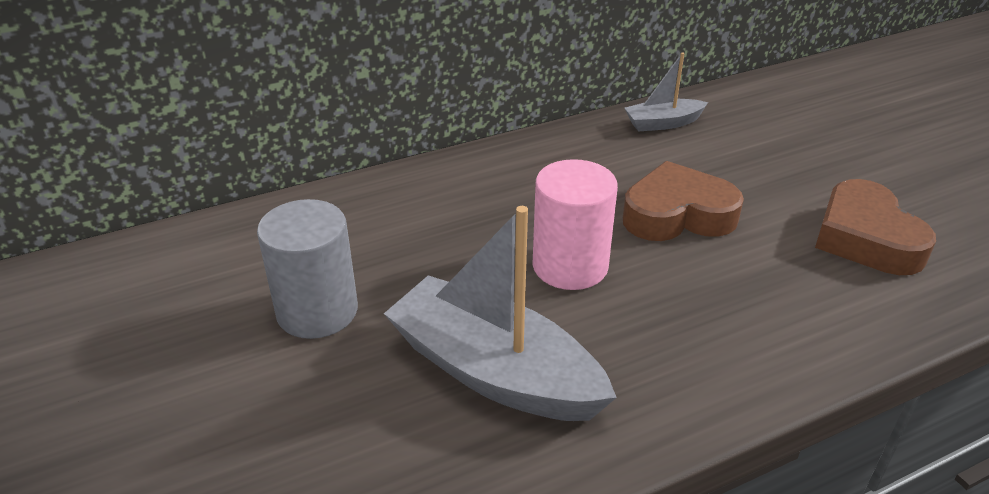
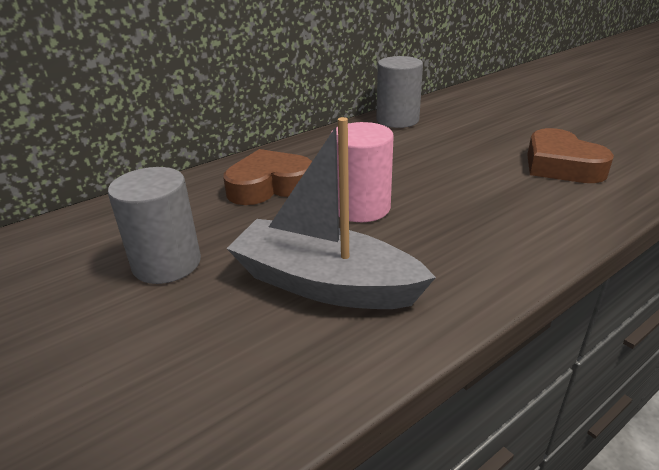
camera: 10 degrees left, 5 degrees down
brown heart [623,161,744,241] -> brown heart moved to [223,149,312,205]
grey boat [625,53,708,132] -> grey cylinder [377,56,423,128]

